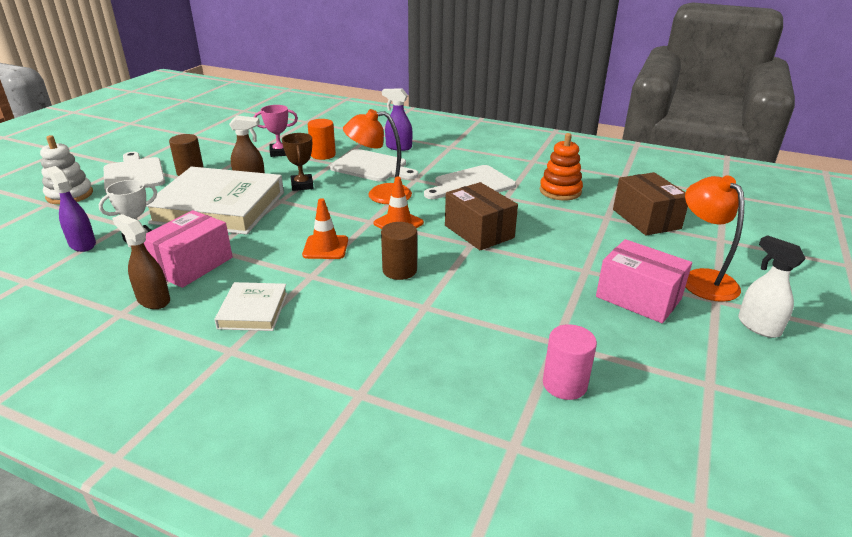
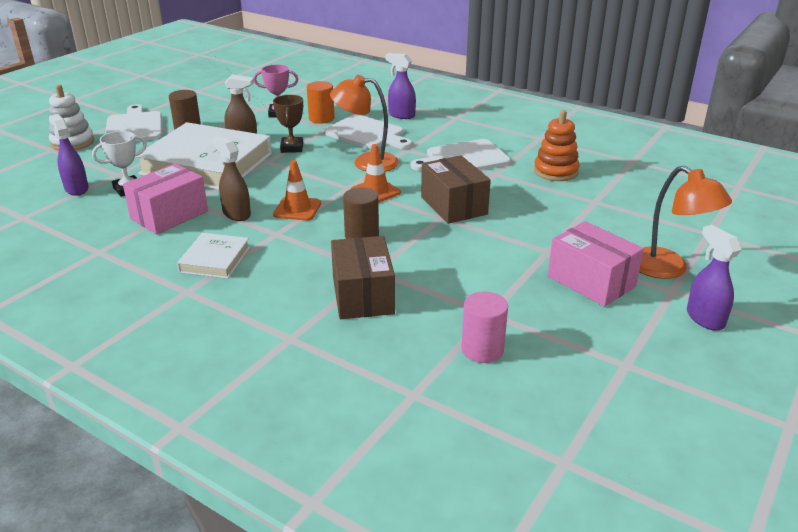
camera: 10 degrees right, 0 degrees up
brown spray bottle [112,214,170,309] -> brown spray bottle moved to [212,136,251,221]
brown box [613,172,688,235] -> brown box moved to [331,236,395,319]
orange lamp [685,175,744,302] -> orange lamp turned 150 degrees clockwise [639,165,732,279]
white spray bottle [738,235,806,338] -> purple spray bottle [687,225,741,331]

